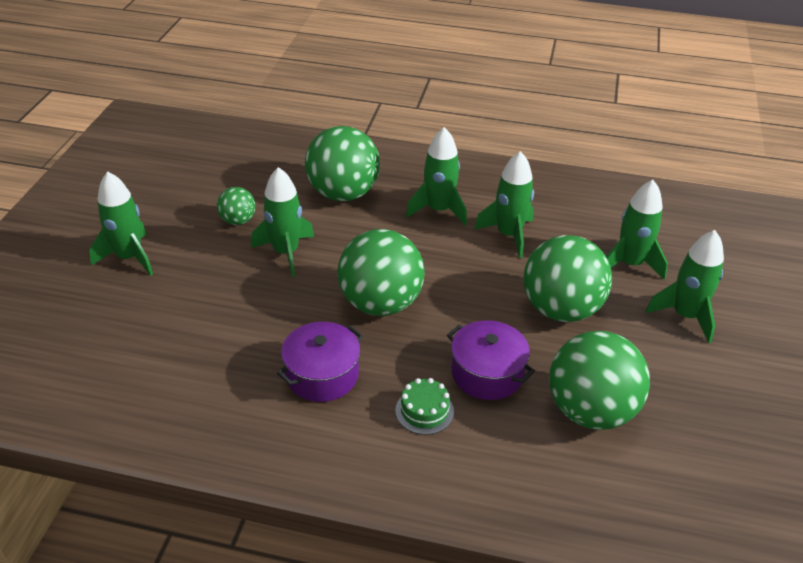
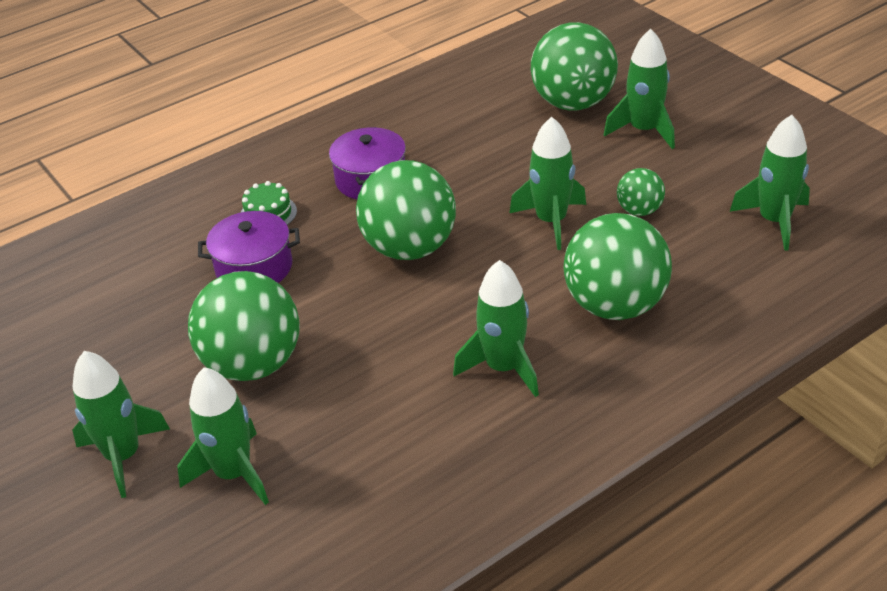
camera: 135 degrees right, 0 degrees up
green rocket [474,151,534,258] -> green rocket moved to [730,115,810,251]
green ball [549,331,650,430] -> green ball moved to [531,22,618,111]

